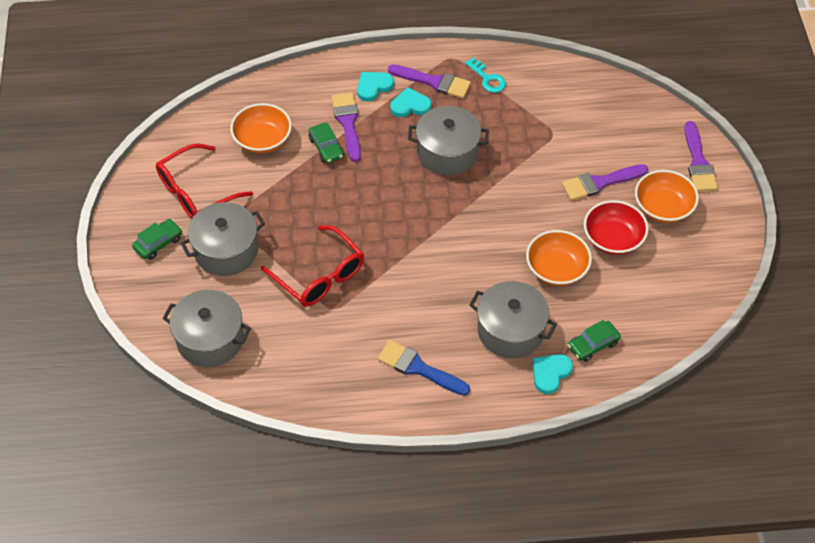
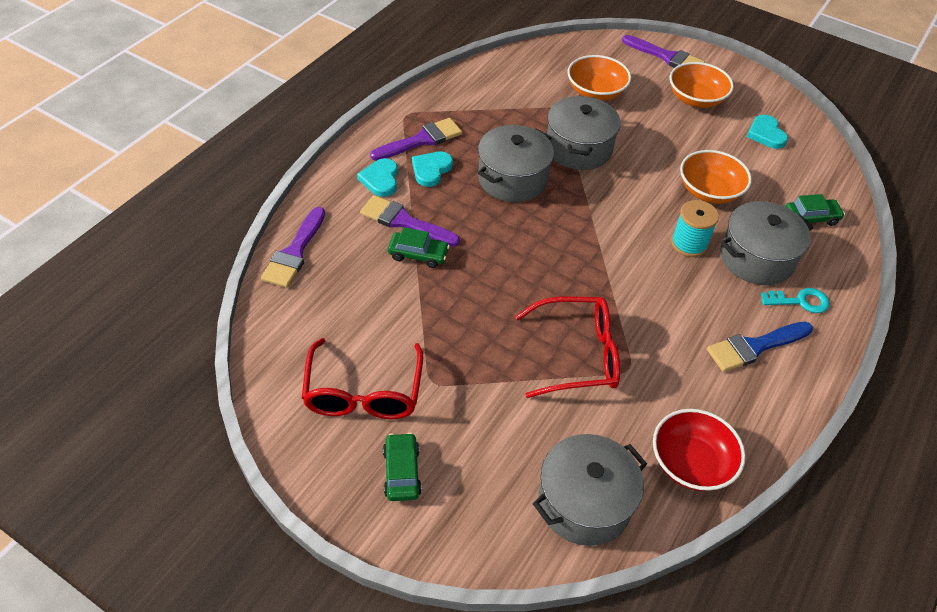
camera: 55 degrees left, 5 degrees down
grey pot [181,202,265,276] -> grey pot moved to [547,95,621,170]
orange bowl [230,103,292,153] -> orange bowl moved to [567,55,631,101]
turquoise key [465,57,506,93] -> turquoise key moved to [761,288,830,313]
turquoise heart [532,354,573,394] -> turquoise heart moved to [747,115,788,149]
purple brush [562,164,648,201] -> purple brush moved to [261,207,325,288]
green car [568,320,621,362] -> green car turned 105 degrees counterclockwise [785,194,845,226]
red bowl [584,200,649,255] -> red bowl moved to [653,409,745,491]
none -> turquoise spool [671,200,719,257]

